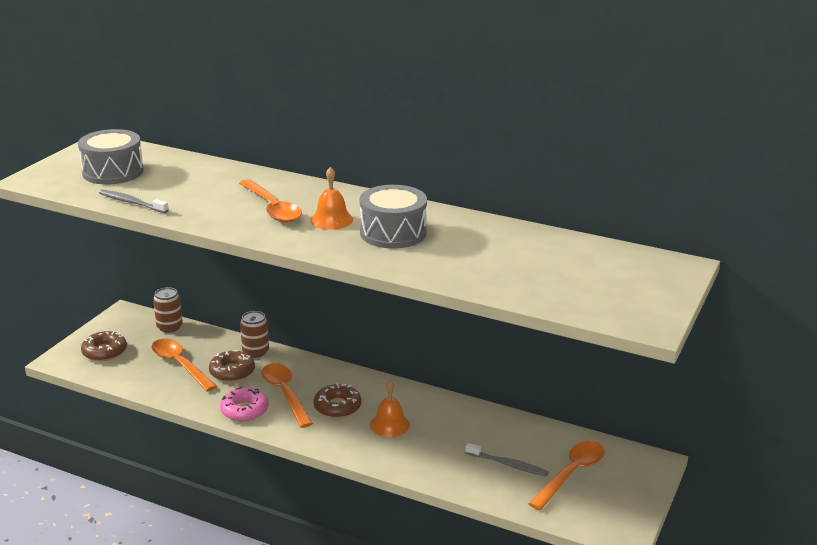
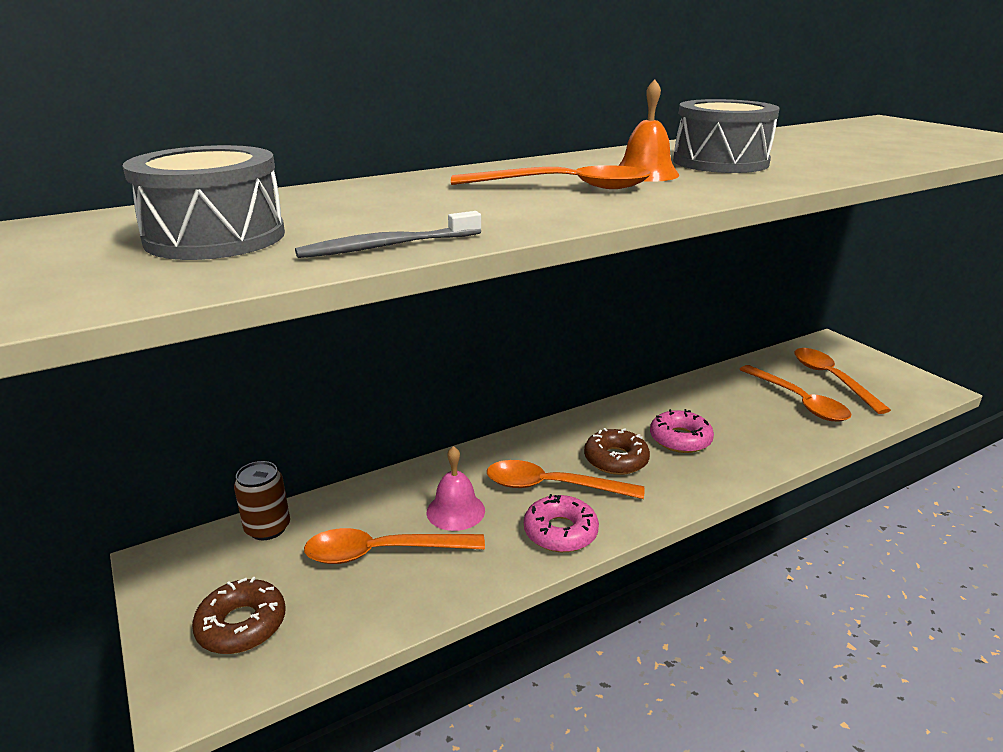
camera: 55 degrees left, 0 degrees up
brown donut [209,350,255,382] -> pink bell [427,446,485,531]
brown can [240,311,269,358] -> none
orange bell [370,381,410,437] -> pink donut [650,409,714,453]
grey toothbrush [465,443,549,477] -> orange spoon [739,365,851,422]

